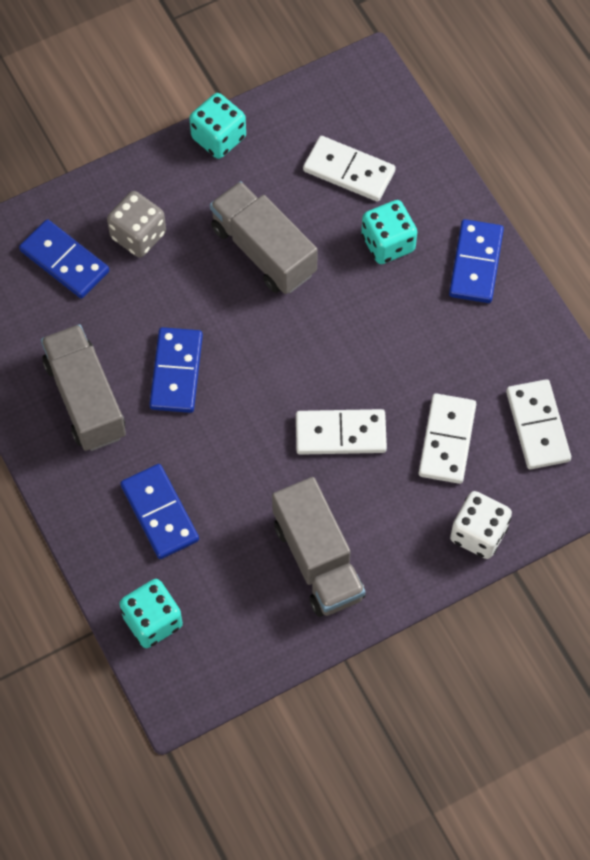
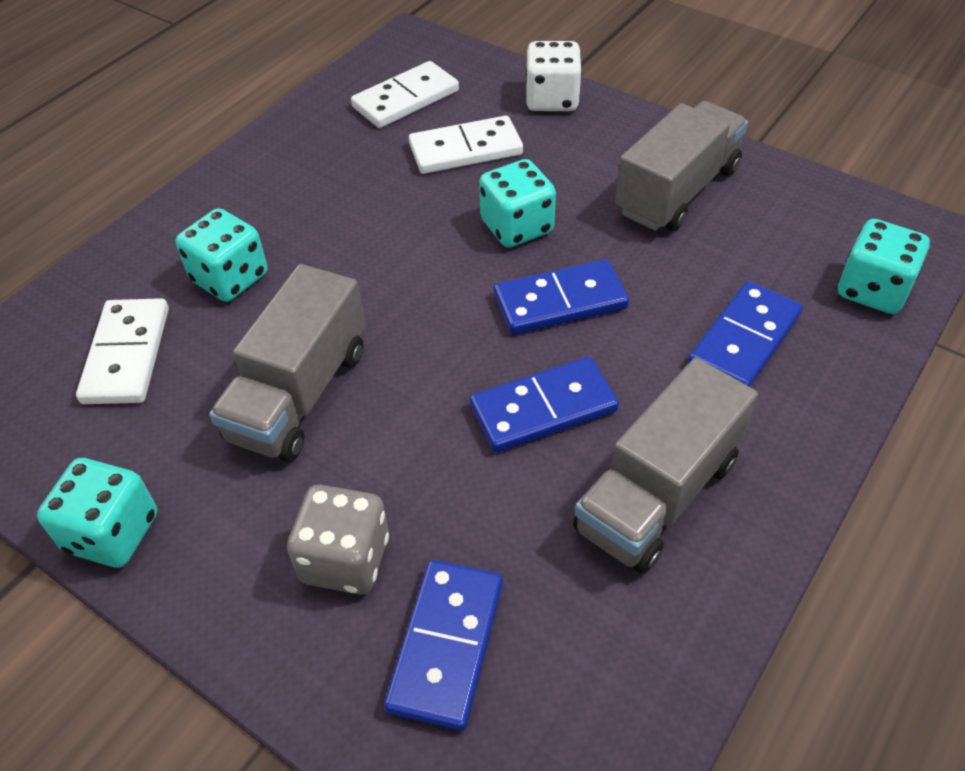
camera: 115 degrees left, 15 degrees down
white domino [296,409,387,455] -> turquoise dice [479,159,556,248]
blue domino [449,219,504,303] -> blue domino moved to [494,259,629,335]

